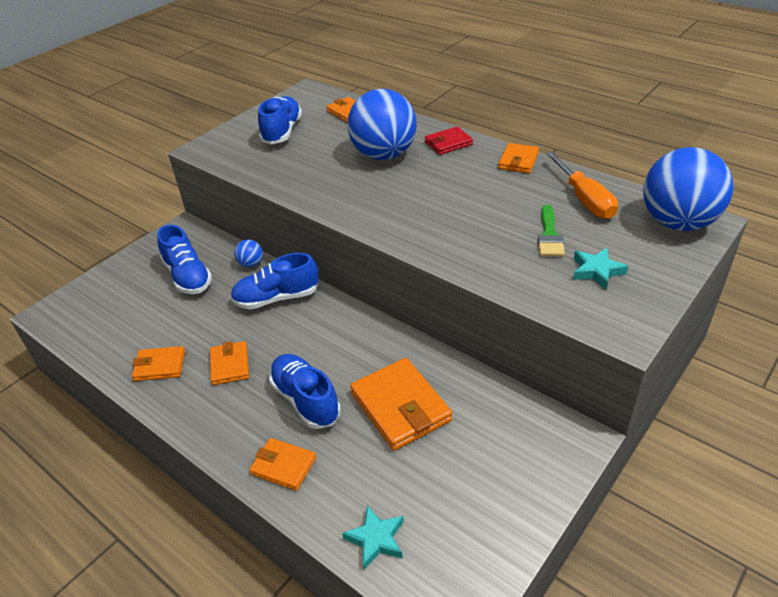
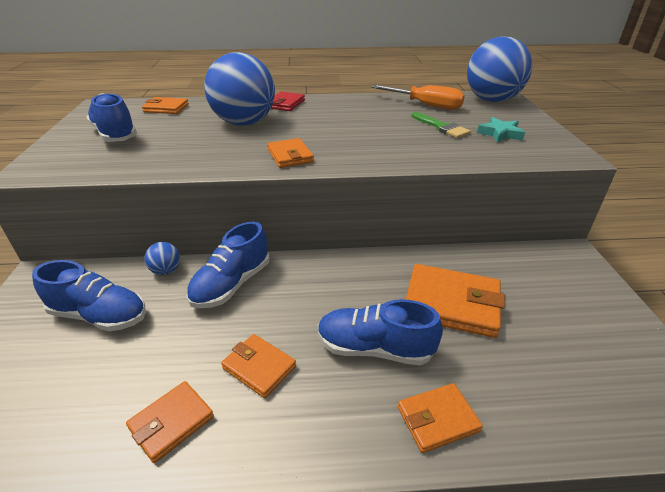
camera: 45 degrees left, 5 degrees down
turquoise star [342,505,404,569] -> none
orange wallet [498,143,539,173] -> orange wallet moved to [267,138,314,168]

